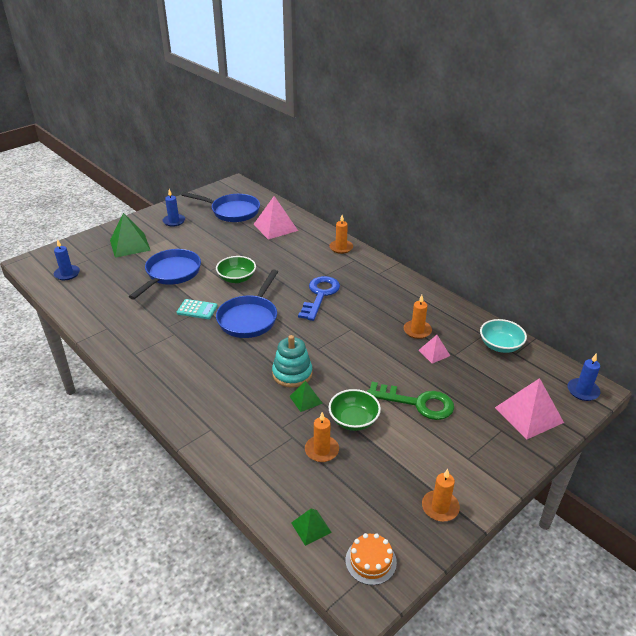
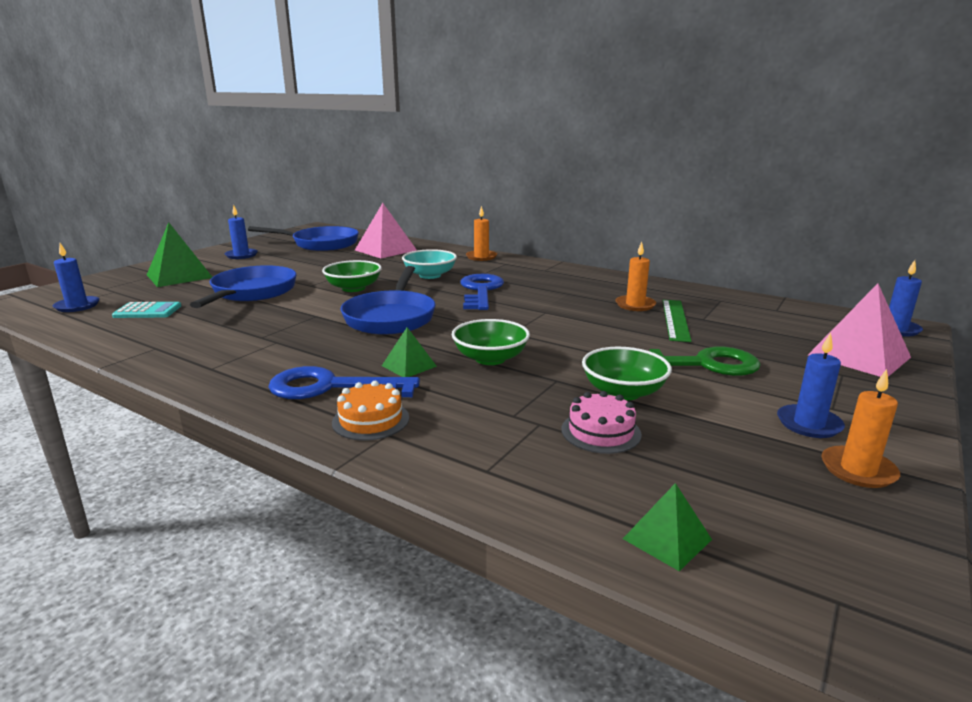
camera: 15 degrees left, 15 degrees down
turquoise calculator [177,299,218,319] -> turquoise calculator moved to [112,302,181,318]
turquoise stacking toy [272,335,313,388] -> green bowl [452,319,530,365]
green pyramid [289,381,323,412] -> green pyramid moved to [382,327,437,377]
orange candle [305,412,339,462] -> pink cake [561,391,642,454]
orange cake [346,533,397,585] -> orange cake moved to [332,381,409,441]
pink pyramid [418,335,450,364] -> green ruler [663,300,692,342]
turquoise bowl [480,319,527,353] -> turquoise bowl moved to [402,249,457,279]
none -> blue key [269,366,420,399]
none -> blue candle [777,333,845,438]

